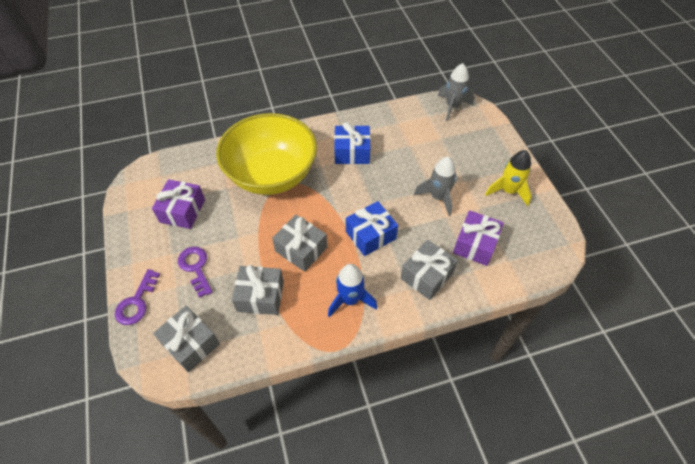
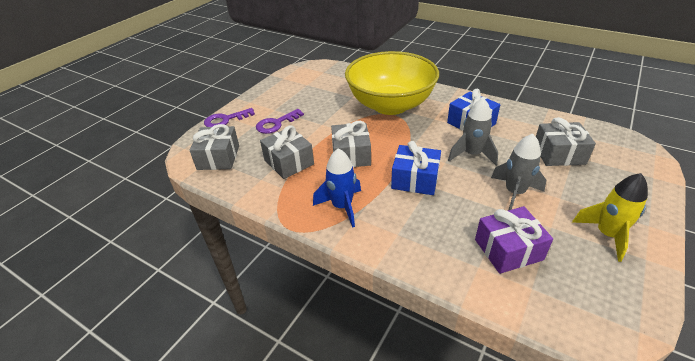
camera: 50 degrees right, 15 degrees down
purple gift [152,179,205,229] -> none
purple key [178,247,213,298] -> purple key turned 150 degrees counterclockwise [256,109,304,134]
grey gift [401,240,458,300] -> grey gift moved to [536,117,596,166]
grey rocket [438,63,475,121] -> grey rocket moved to [448,98,498,166]

